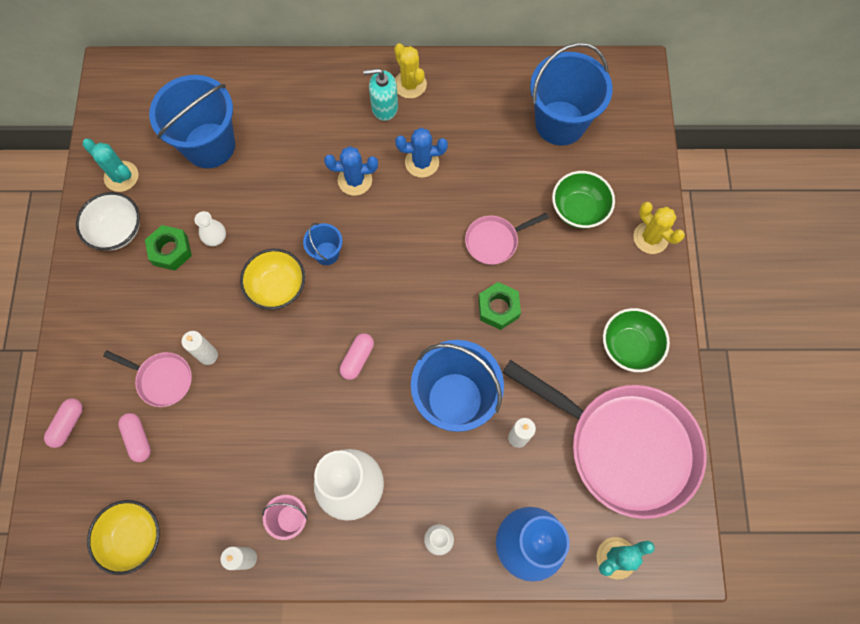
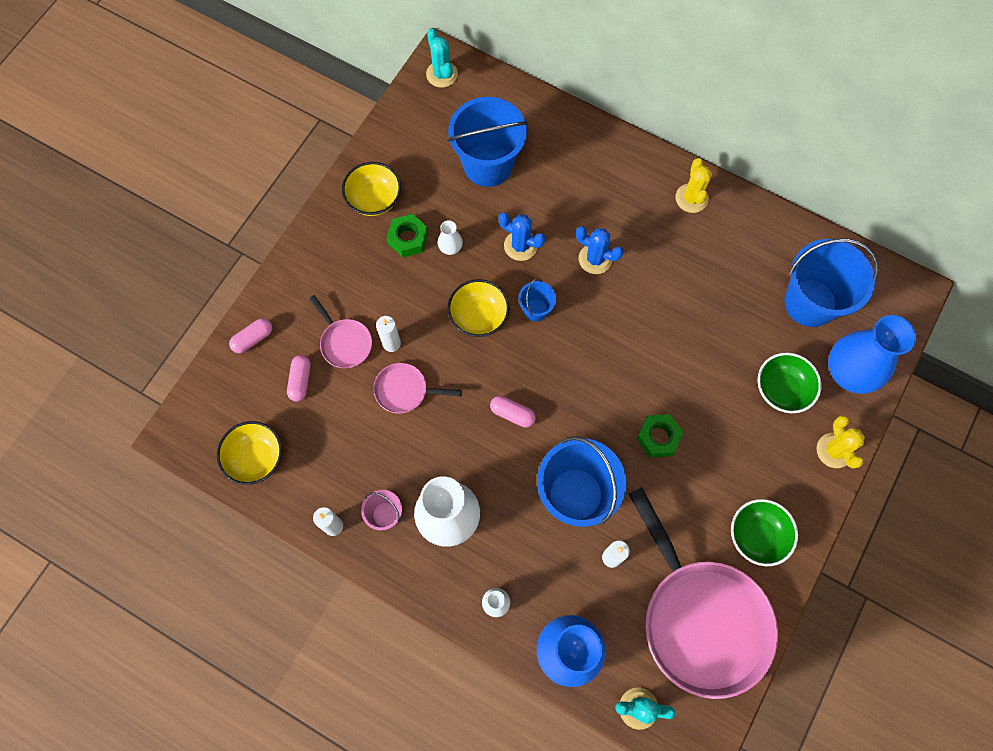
camera: 30 degrees right, 0 degrees up
white bowl [76,192,140,251] -> yellow bowl [342,162,401,216]
turquoise cactus [82,139,139,192] -> turquoise cactus moved to [426,28,458,88]
pink capsule [340,333,374,380] -> pink capsule turned 60 degrees clockwise [490,396,536,428]
turquoise soap dispenser [363,68,398,121] -> none
blue cactus [395,128,448,178] -> blue cactus moved to [498,212,545,261]
pink pan [465,213,549,265] -> pink pan moved to [373,363,462,414]
none -> blue vase [828,315,916,394]

